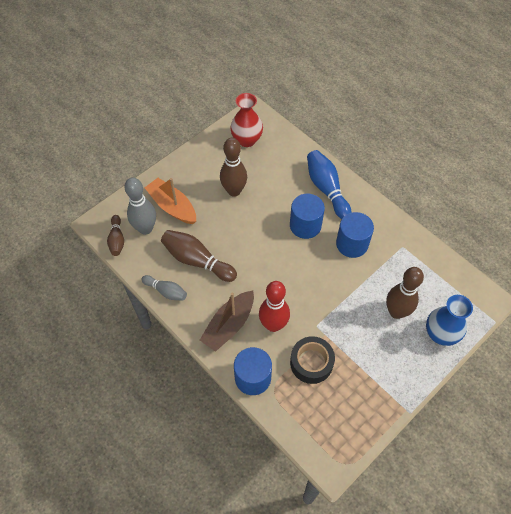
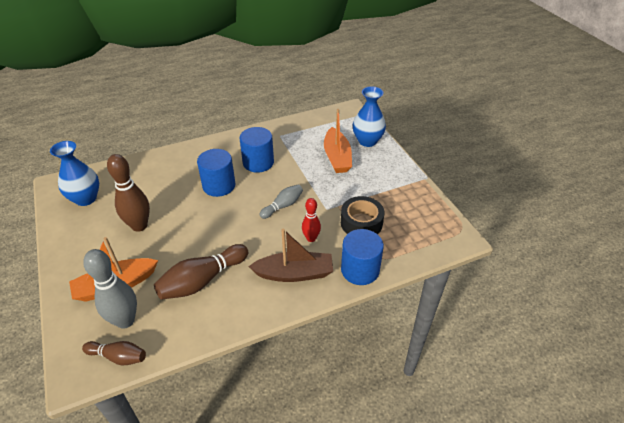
camera: 70 degrees left, 15 degrees down
grey bowling pin [141,275,187,301] -> grey bowling pin moved to [260,184,303,219]
brown boat [200,291,254,352] -> brown boat turned 60 degrees counterclockwise [248,229,333,282]
red vase [230,93,263,147] -> blue vase [50,141,99,206]
red bowling pin [259,281,290,332] -> red bowling pin [302,198,321,242], size x0.60
blue bowling pin [307,150,351,219] -> none
brown bowling pin [386,267,424,319] -> orange boat [324,109,352,173]

